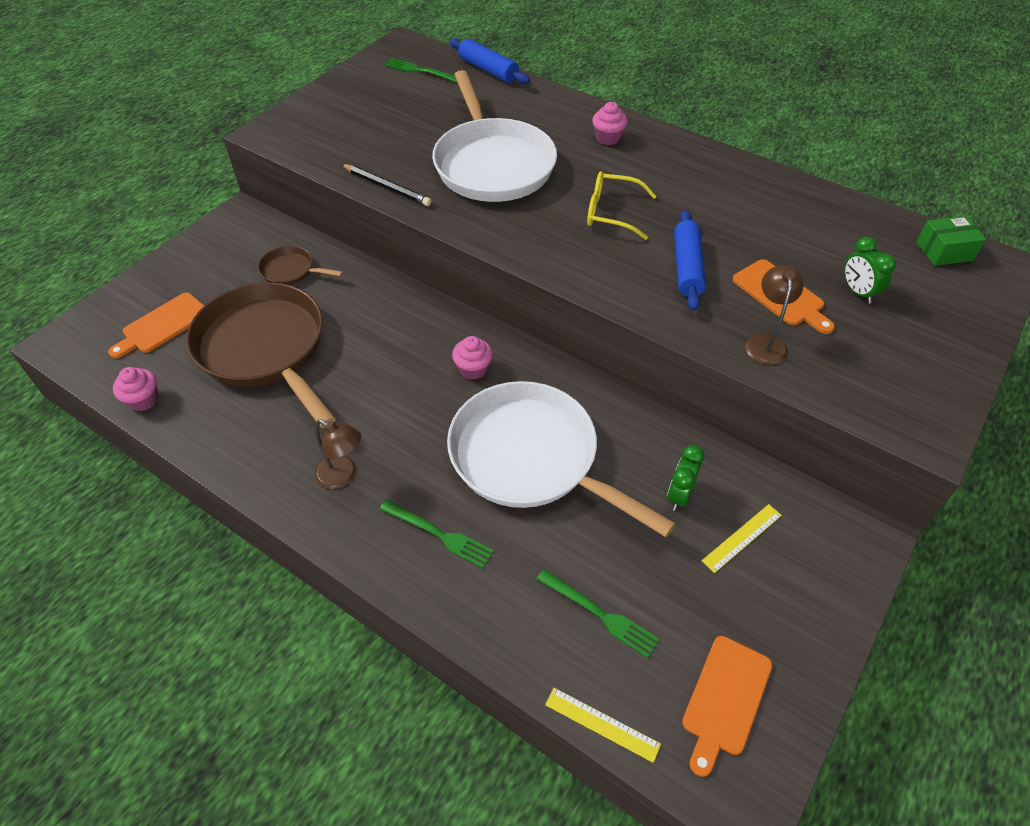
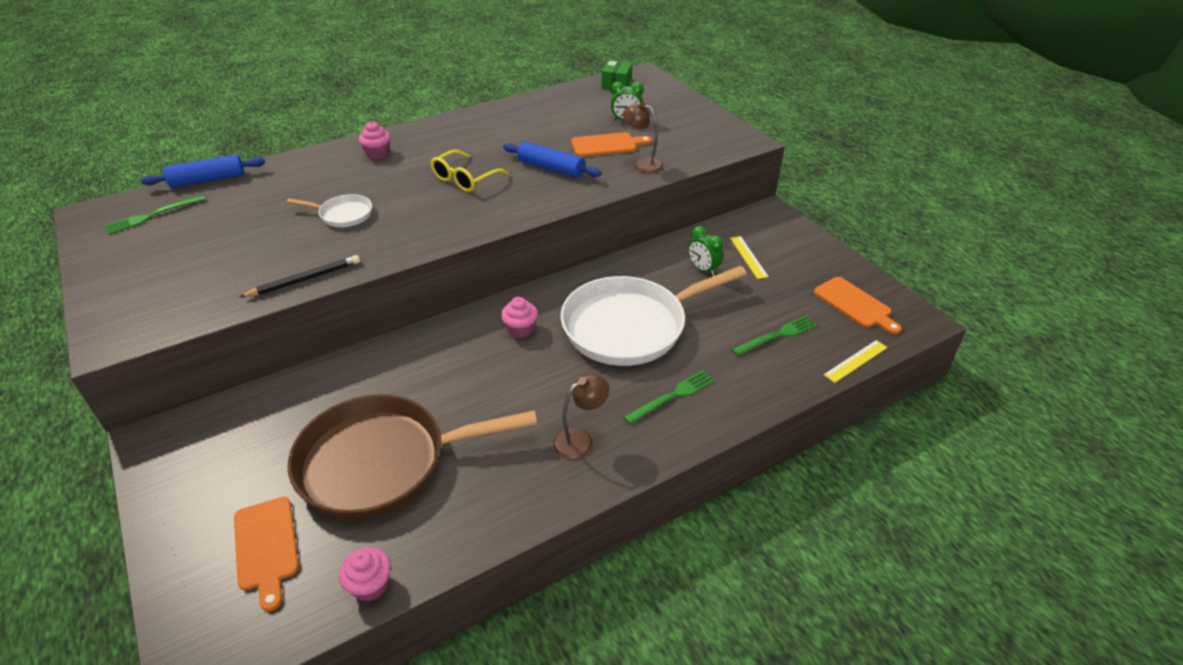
camera: 65 degrees left, 10 degrees down
brown pan [258,246,343,285] -> none
white pan [432,70,557,202] -> white pan [287,194,372,227], size x0.44

